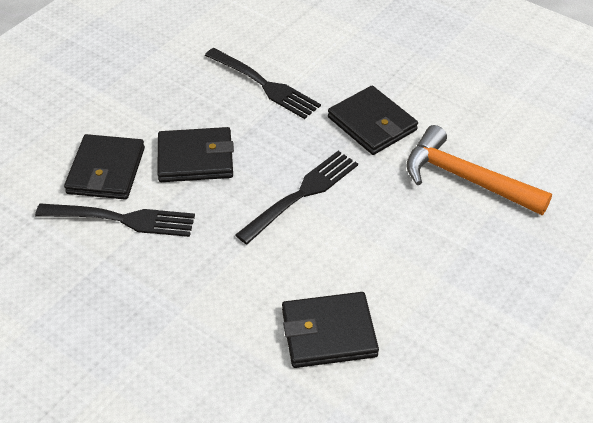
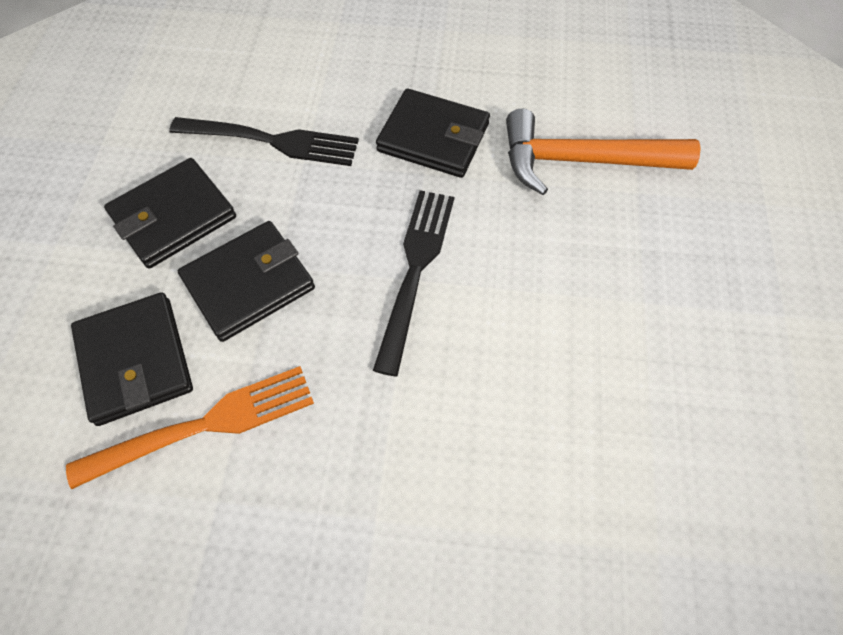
camera: 30 degrees left, 15 degrees up
black fork [35,203,195,237] -> orange fork [66,366,314,489]
black wallet [282,292,379,368] -> black wallet moved to [104,158,236,269]

